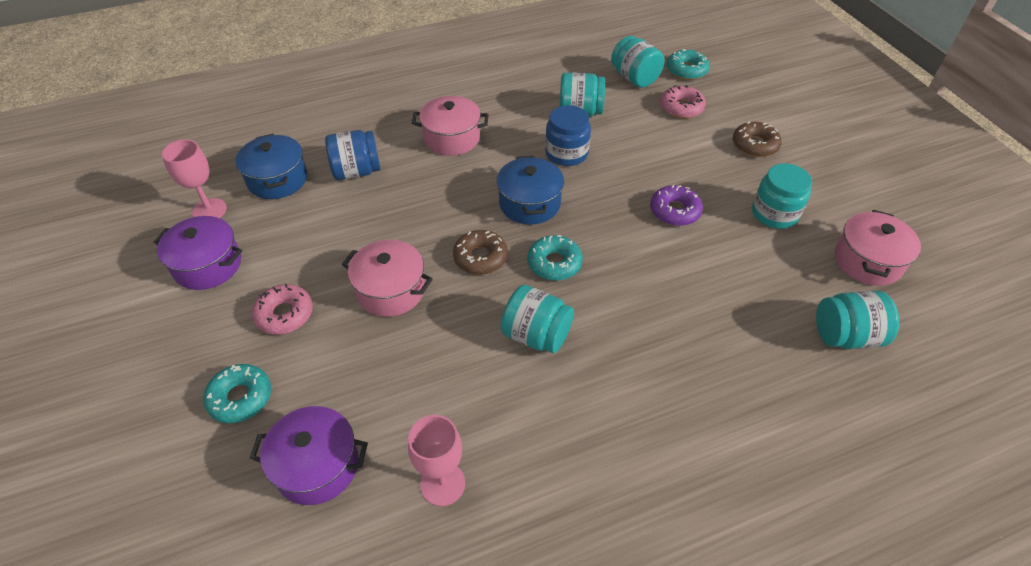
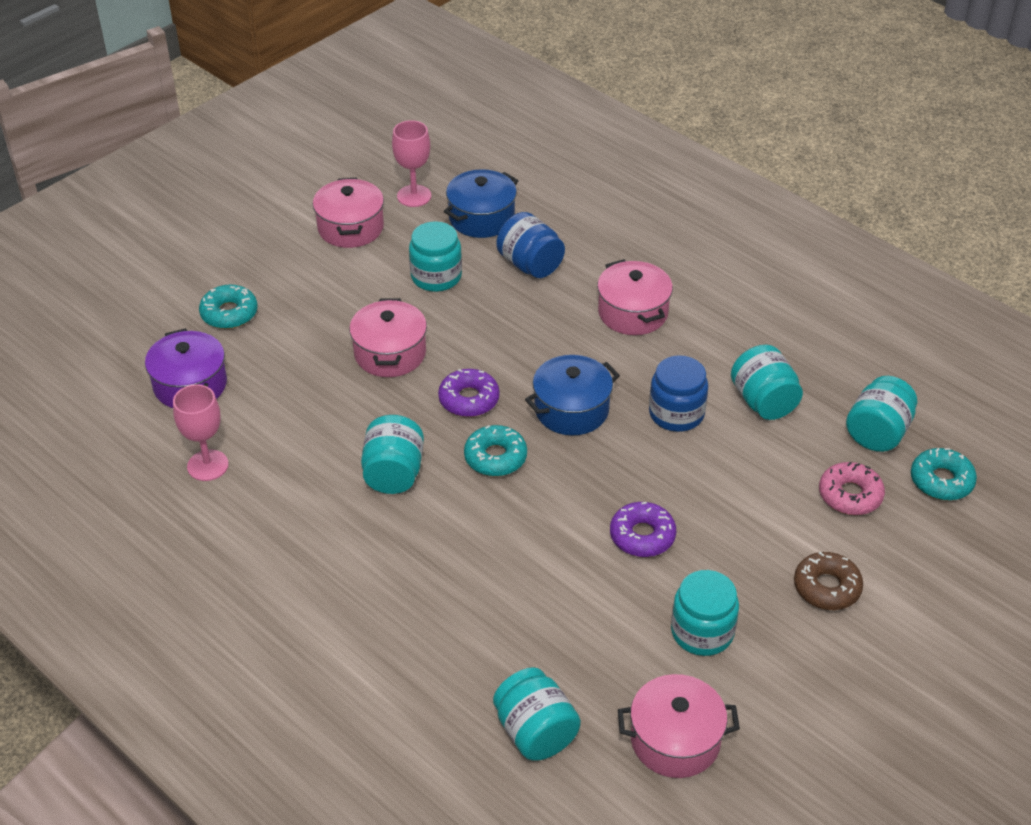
camera: 65 degrees right, 5 degrees down
purple pot [154,216,242,290] -> pink pot [313,178,384,248]
pink donut [252,284,313,335] -> none
brown donut [453,230,508,275] -> purple donut [438,369,500,417]
none -> turquoise jar [409,221,462,292]

